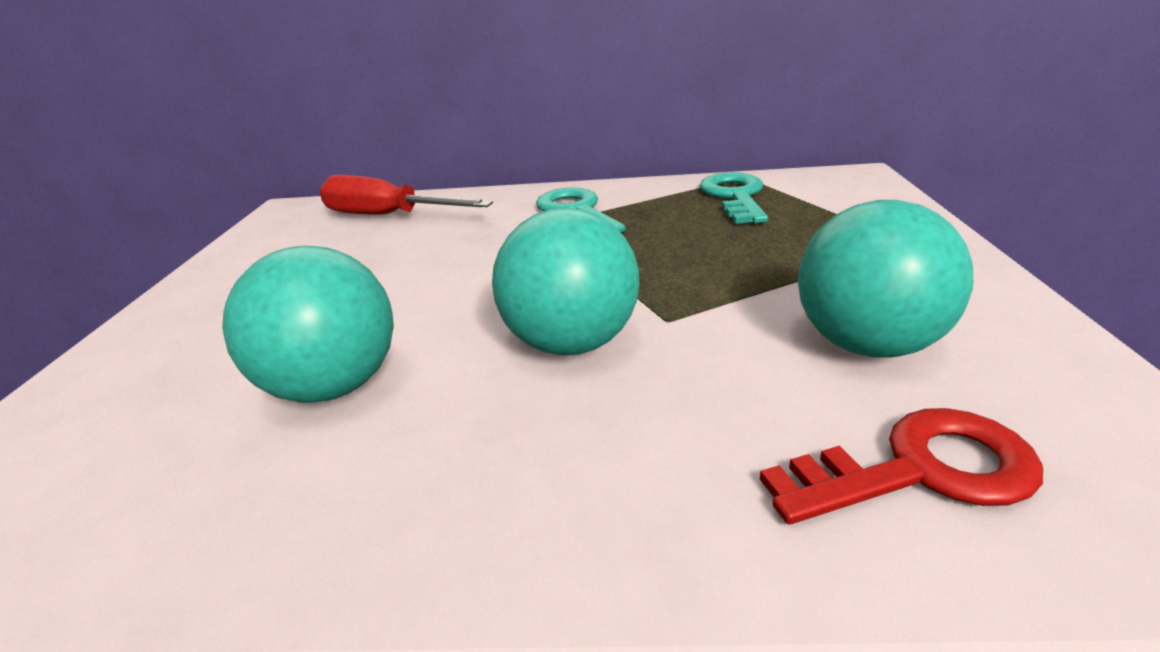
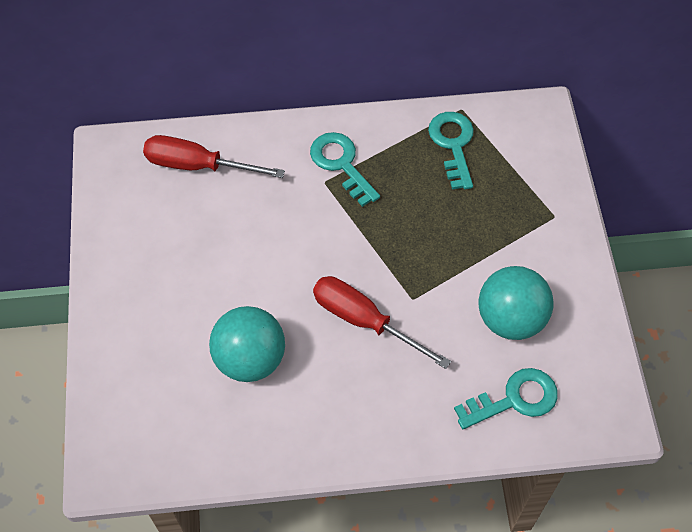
camera: 10 degrees left, 30 degrees up
turquoise ball [492,208,640,356] -> red screwdriver [313,276,451,369]
red key [760,408,1043,524] -> turquoise key [454,368,558,429]

